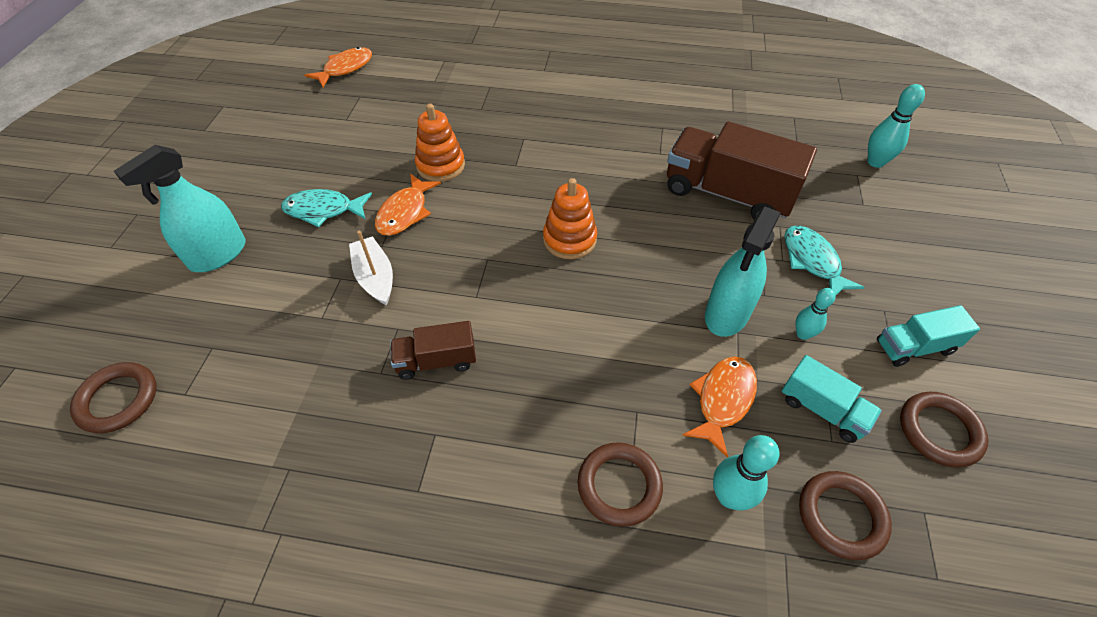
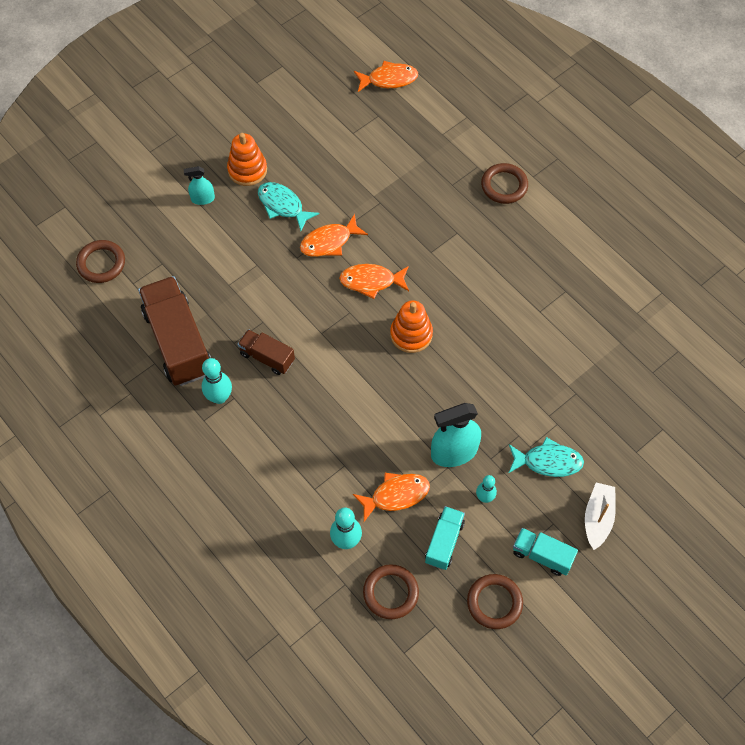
camera: 40 degrees right, 10 degrees up
turquoise spray bottle [114,145,246,272] -> turquoise spray bottle [184,166,215,205], size x0.55
white boat [349,231,393,306] -> white boat moved to [585,483,616,550]
orange stacking toy [415,104,465,182] -> orange stacking toy moved to [227,133,267,186]
brown ring [578,442,663,527] -> brown ring moved to [481,163,528,204]
brown truck [667,122,817,220] -> brown truck moved to [138,276,211,386]
turquoise truck [782,355,882,443] -> turquoise truck turned 150 degrees counterclockwise [425,506,465,570]
turquoise fish [784,226,865,295] -> turquoise fish turned 75 degrees clockwise [509,437,584,477]
turquoise bowling pin [868,84,925,168] -> turquoise bowling pin moved to [202,358,232,404]
none -> orange fish [339,264,409,299]

